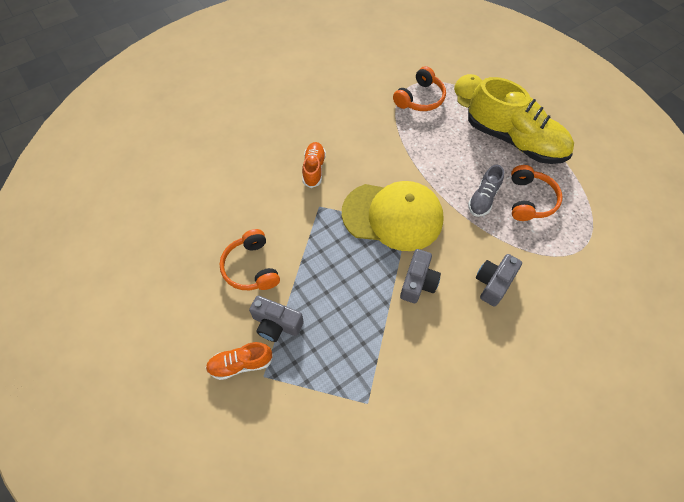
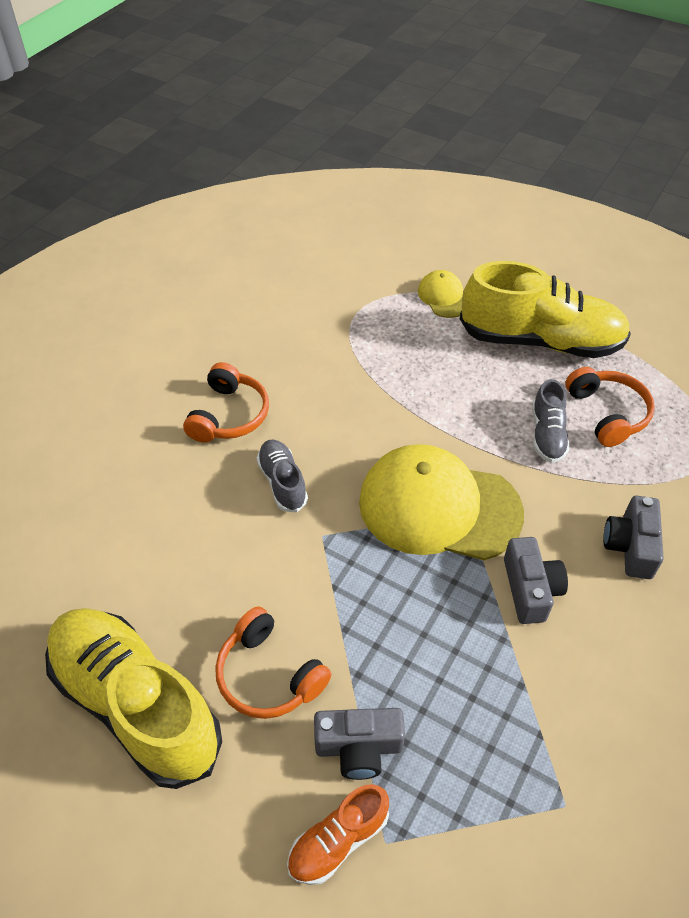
camera: 25 degrees left, 10 degrees down
orange shoe [302,142,326,188] -> grey shoe [257,440,308,512]
yellow cap [342,181,444,251] -> yellow cap turned 150 degrees counterclockwise [359,444,524,560]
orange headphones [393,66,446,111] -> orange headphones moved to [183,362,269,443]
none -> yellow shoe [45,608,222,789]

